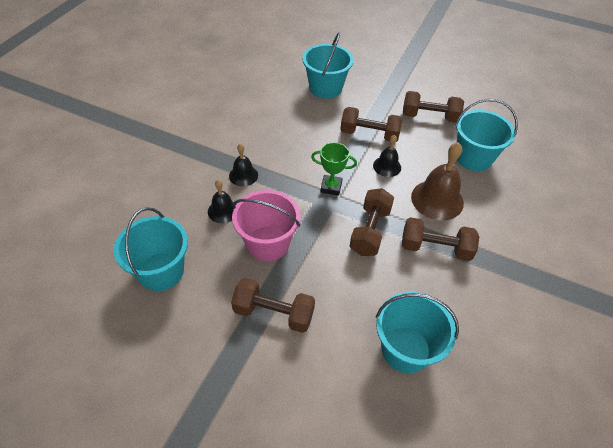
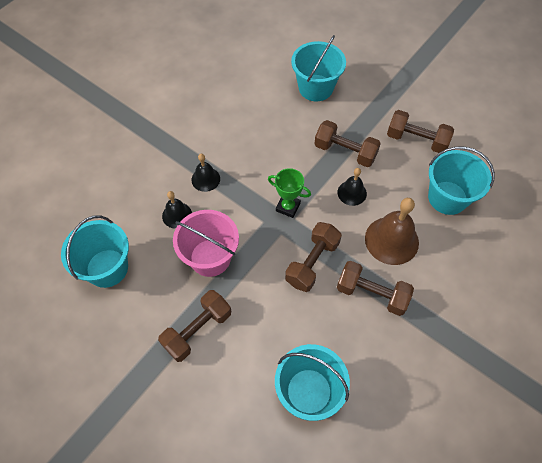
camera: 15 degrees right, 10 degrees up
brown dumbbell [231,278,315,333] -> brown dumbbell turned 75 degrees counterclockwise [158,290,231,362]

